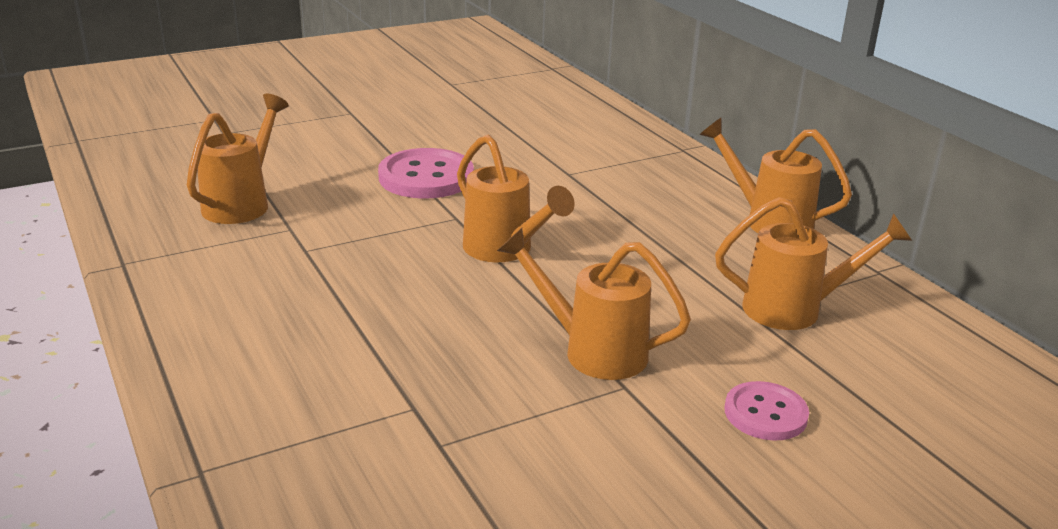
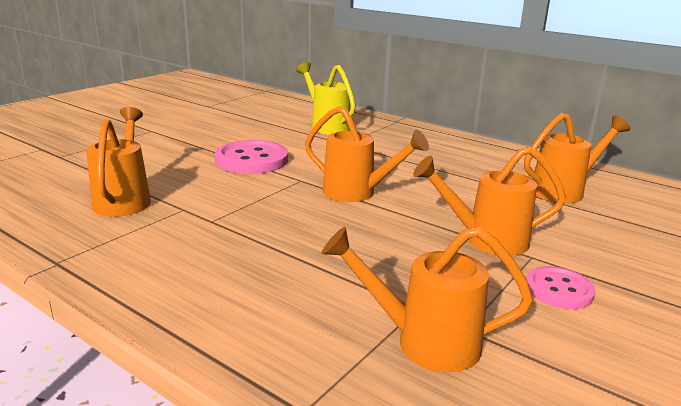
camera: 25 degrees left, 5 degrees down
orange watering can [700,118,852,233] -> orange watering can moved to [321,227,533,372]
pink button [724,381,809,441] -> pink button moved to [526,266,595,309]
none -> yellow watering can [296,62,356,134]

